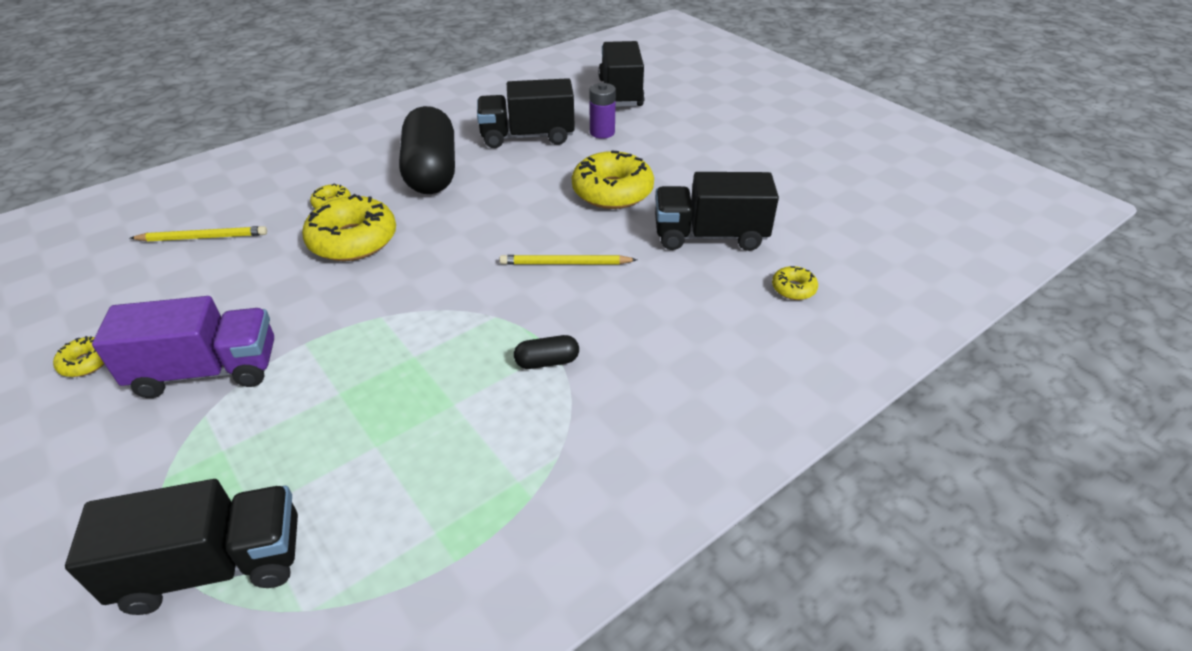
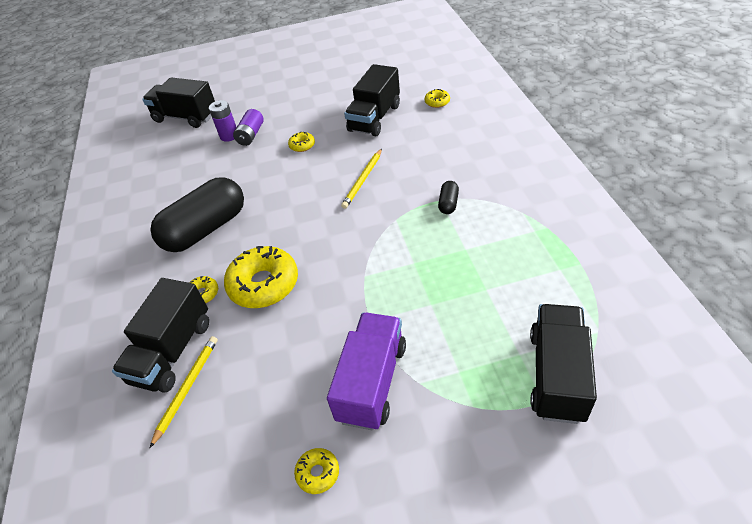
camera: 60 degrees left, 5 degrees up
black capsule [399,106,455,194] -> black capsule turned 60 degrees counterclockwise [150,177,244,252]
black truck [477,78,575,148] -> black truck moved to [112,278,209,393]
yellow donut [572,150,654,209] -> yellow donut [288,132,315,152], size x0.47
none -> purple battery [233,109,264,146]

